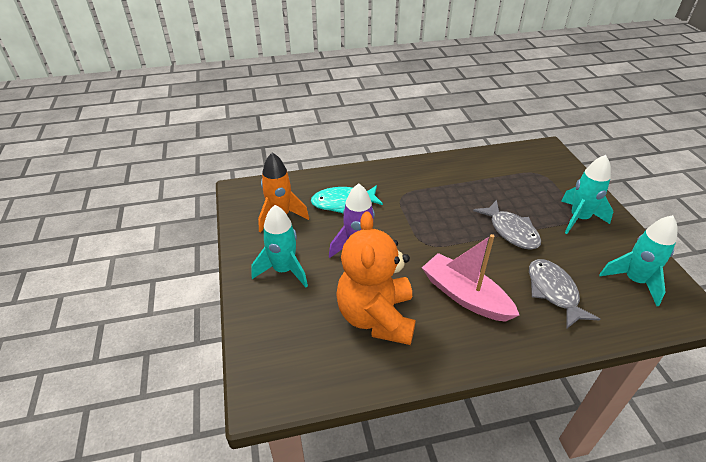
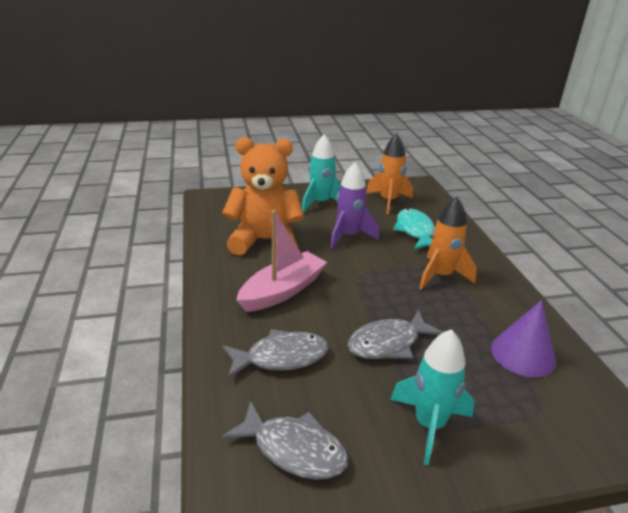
camera: 90 degrees right, 10 degrees down
turquoise rocket [599,215,678,306] -> grey fish [222,401,348,480]
none -> orange rocket [419,197,477,290]
none -> purple cone [491,300,556,378]

